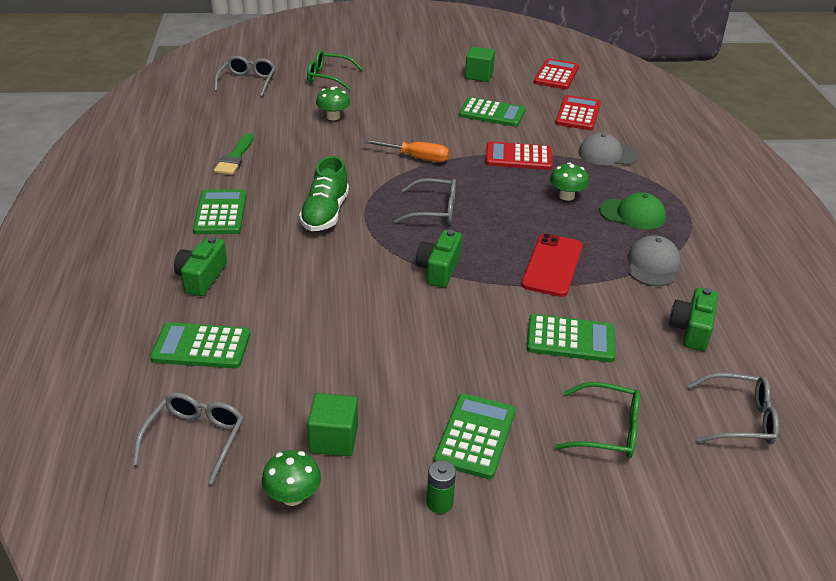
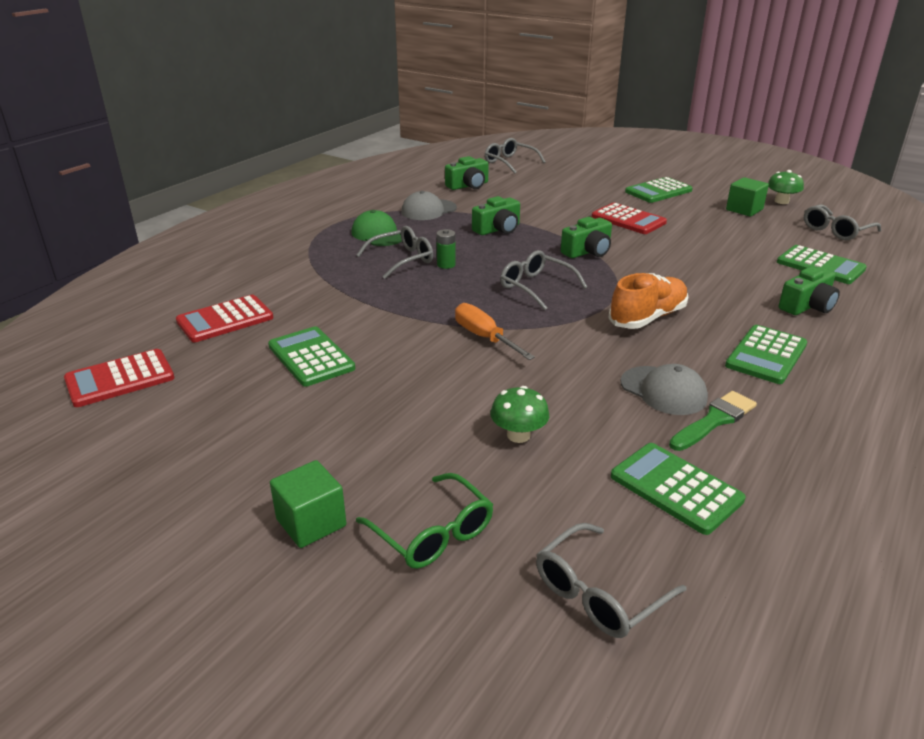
camera: 140 degrees left, 5 degrees down
green shoe [299,156,349,231] -> orange shoe [608,273,688,329]
green battery [427,460,456,513] -> green battery moved to [436,229,456,269]
green cube [465,47,495,82] -> green cube moved to [270,460,346,548]
red calculator [486,142,553,170] -> red calculator moved to [592,203,667,234]
red phone [521,233,583,297] -> green camera [472,196,520,235]
green calculator [527,314,616,362] -> green calculator moved to [611,443,746,535]
green mushroom [550,162,589,201] -> grey glasses [356,226,433,279]
green glasses [554,382,640,458] -> none
grey cap [578,133,639,165] -> grey cap moved to [621,364,708,415]

